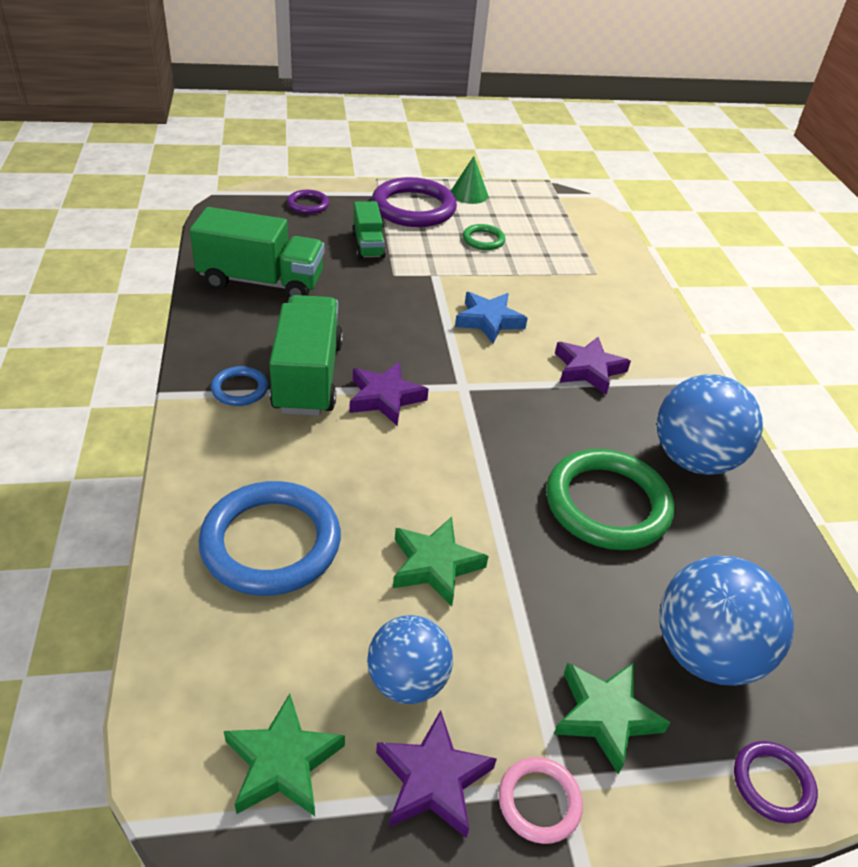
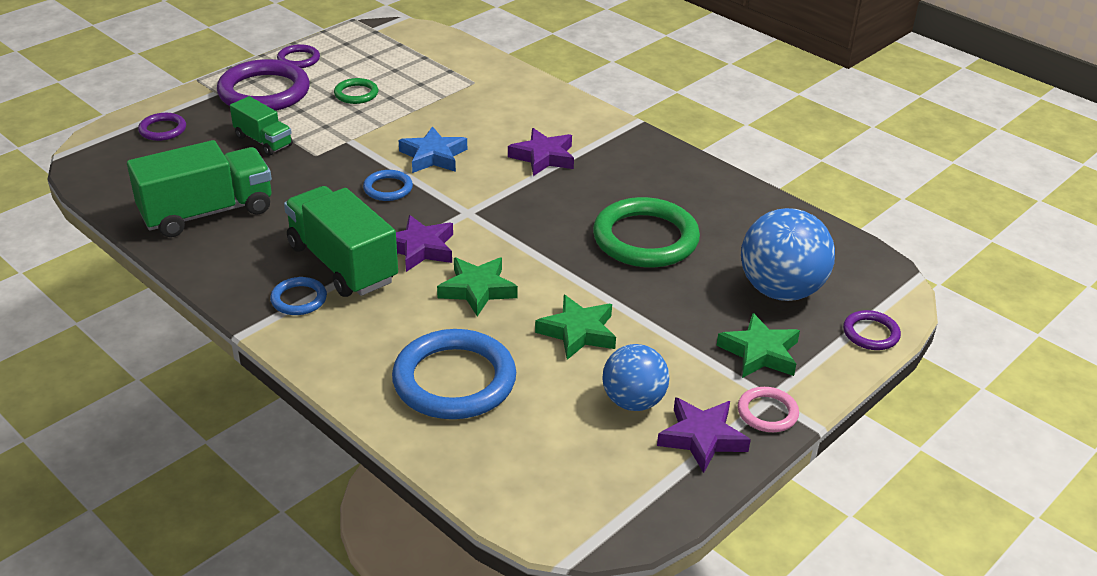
camera: 35 degrees left, 5 degrees down
green star [224,693,345,816] -> green star moved to [437,258,518,316]
green cone [451,156,488,204] -> purple ring [277,44,320,68]
blue ball [657,374,763,475] -> none
none -> blue ring [363,170,413,201]

